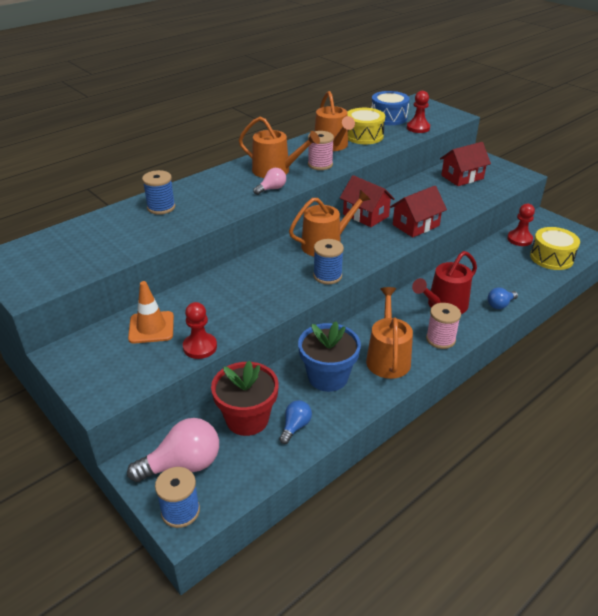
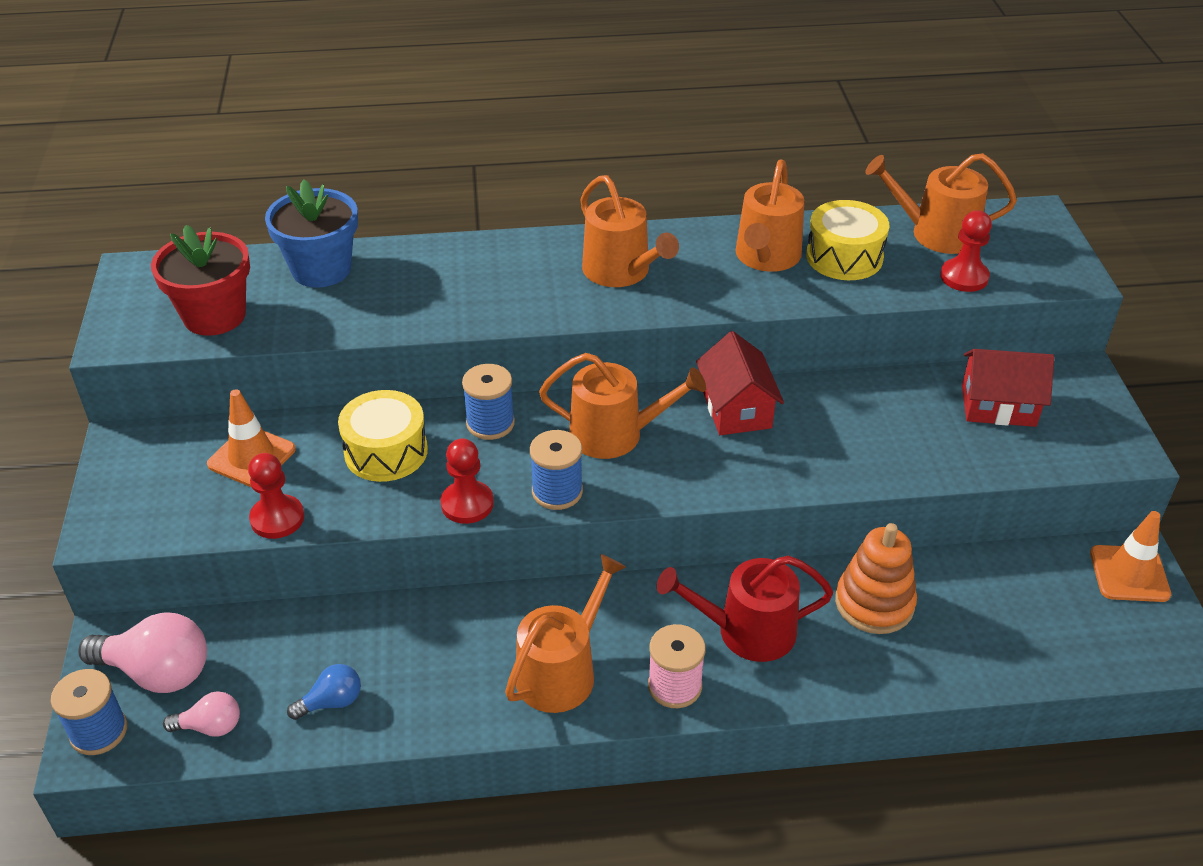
camera: 35 degrees right, 5 degrees up
blue spool [142,170,175,215] -> blue spool moved to [462,364,515,440]
red flower pot [211,361,279,436] -> red flower pot moved to [151,225,250,336]
pink light bulb [253,168,286,195] -> pink light bulb moved to [163,691,240,737]
blue flower pot [298,321,361,392] -> blue flower pot moved to [265,180,358,288]
pink spool [308,131,334,170] -> none
blue drum [371,91,410,125] -> orange watering can [865,153,1017,254]
red house [390,186,447,237] -> none
blue light bulb [487,287,518,309] -> none
red pawn [507,204,535,246] -> red pawn moved to [441,438,494,524]
yellow drum [530,227,580,270] -> yellow drum moved to [338,390,428,482]
none -> orange stacking toy [835,523,917,634]
none -> orange traffic cone [1090,511,1171,602]

